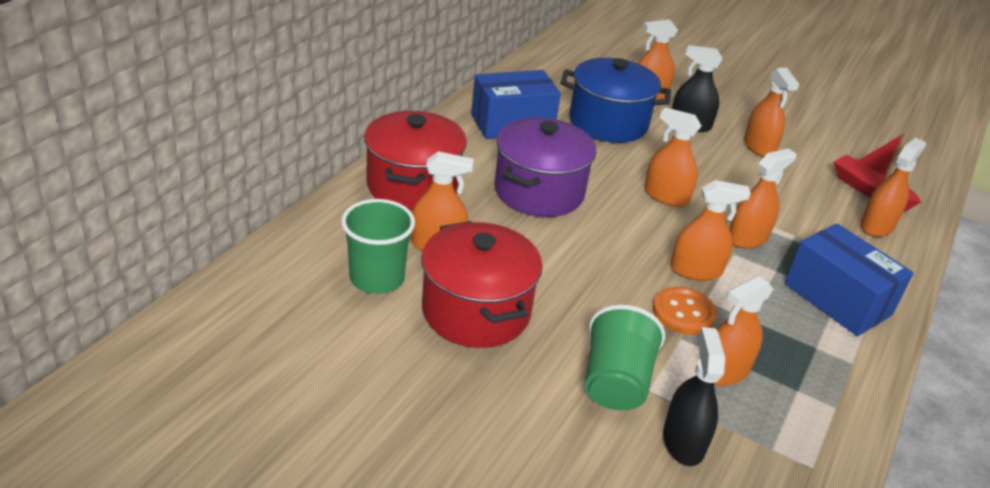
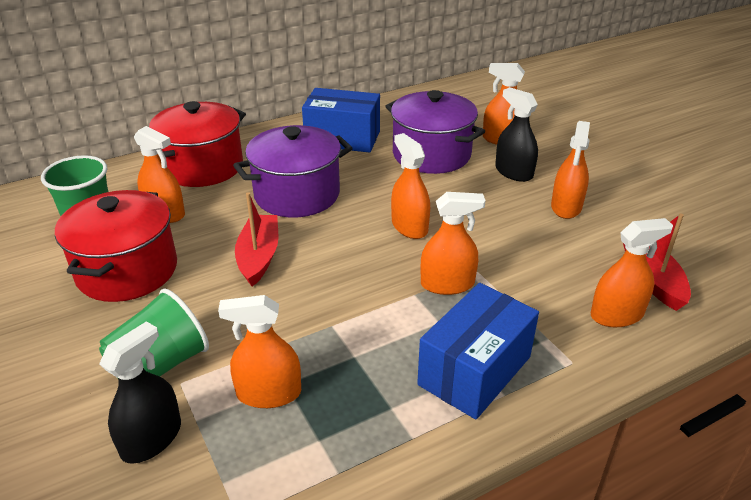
camera: 35 degrees right, 0 degrees up
blue pot [560,58,671,143] -> purple pot [385,90,485,174]
orange button [653,287,717,335] -> none
orange spray bottle [671,180,751,281] -> none
blue box [784,223,914,336] -> blue box turned 45 degrees clockwise [417,283,539,420]
none -> red boat [235,192,278,286]

